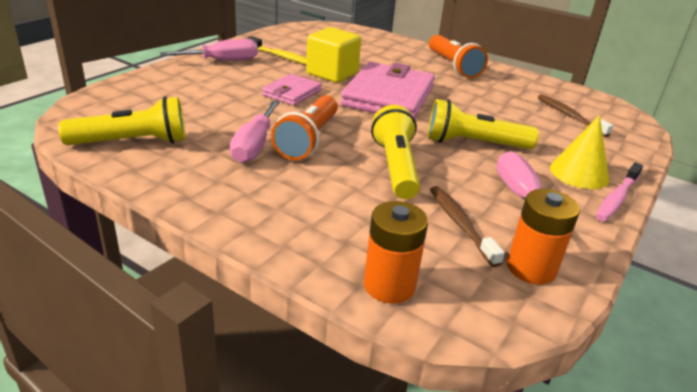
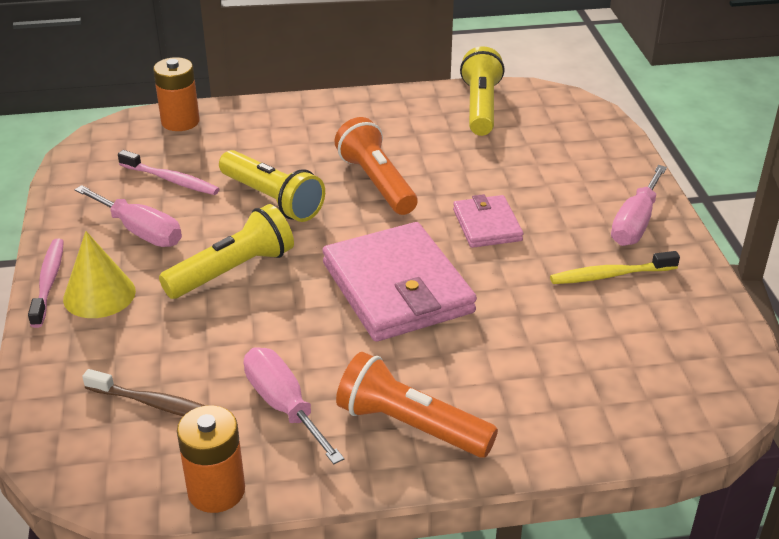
camera: 140 degrees right, 5 degrees up
yellow flashlight [58,96,186,145] -> yellow flashlight turned 150 degrees clockwise [460,46,505,136]
pink screwdriver [230,101,280,163] -> pink screwdriver moved to [244,347,344,464]
yellow cube [306,27,361,83] -> none
brown toothbrush [430,186,505,267] -> pink toothbrush [118,150,219,195]
orange battery [507,189,580,285] -> orange battery moved to [177,405,245,513]

